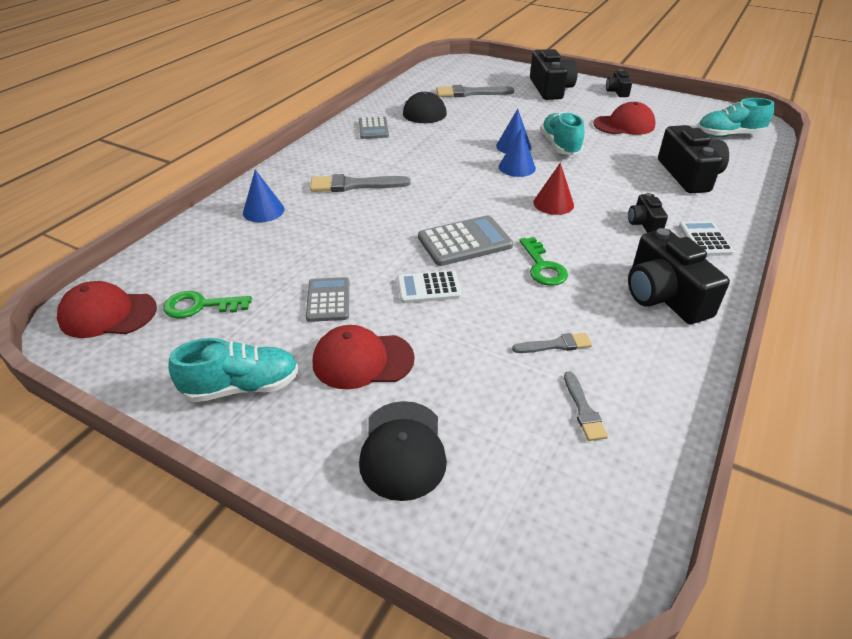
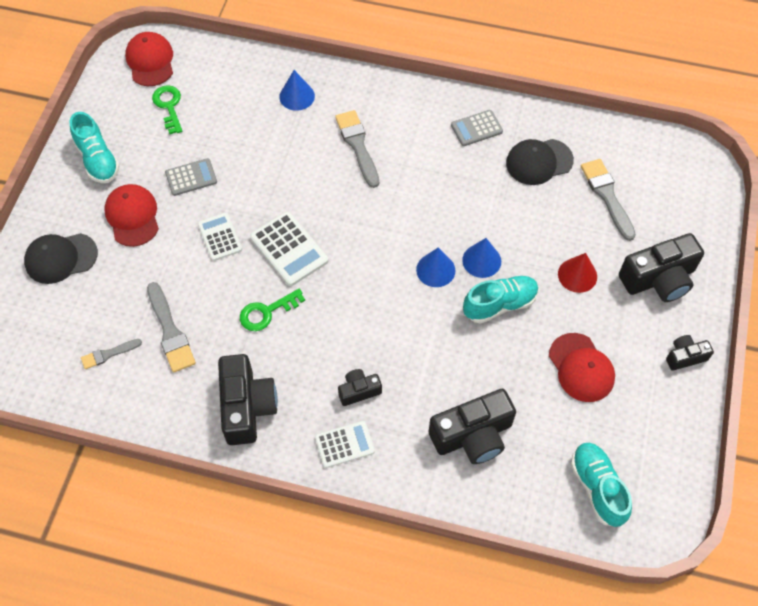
camera: 75 degrees right, 20 degrees up
grey calculator [418,215,513,266] -> white calculator [250,212,328,286]
grey brush [512,333,592,353] -> grey brush [147,282,196,372], size x1.73
red cone [533,163,574,215] -> red cone moved to [558,253,597,293]
black camera [628,228,730,324] -> black camera turned 120 degrees clockwise [218,354,278,445]

